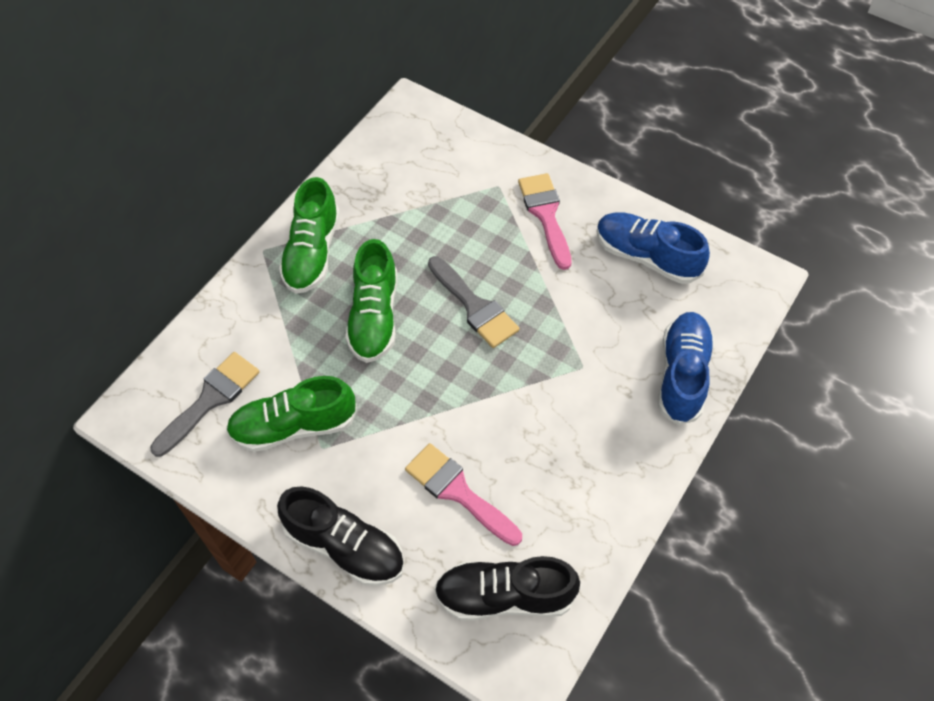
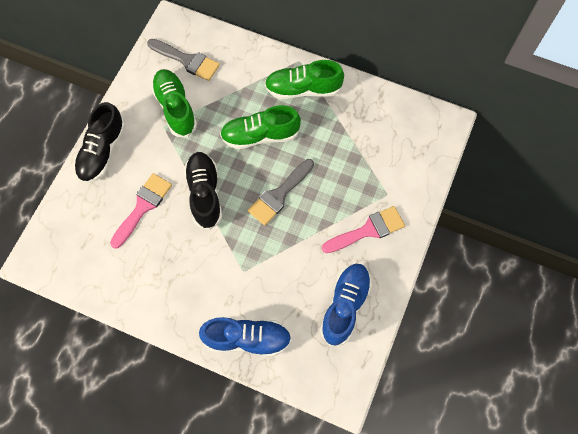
camera: 80 degrees right, 10 degrees up
black shoe [434,556,580,621] -> black shoe moved to [184,152,222,230]

